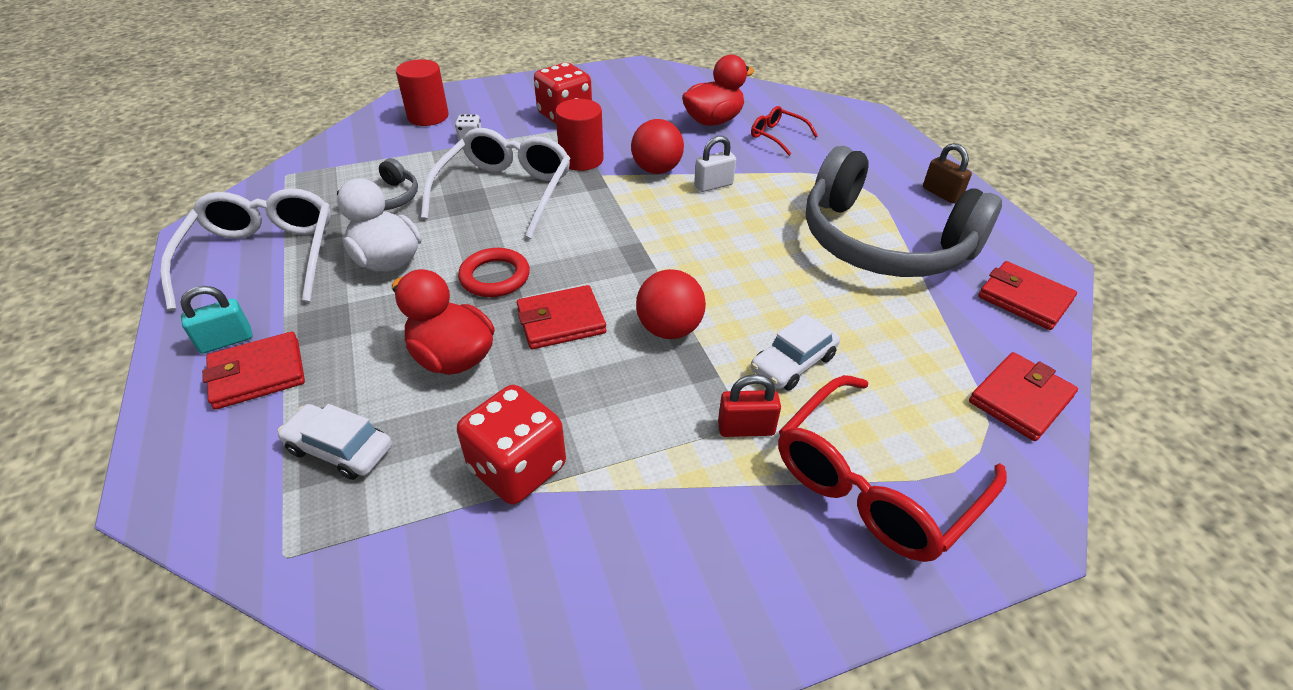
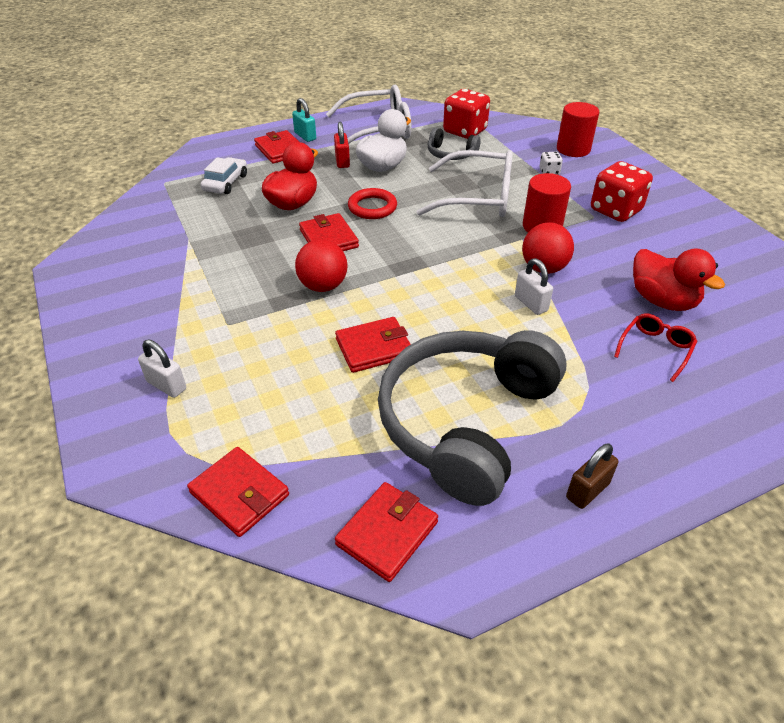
camera: 85 degrees right, 0 degrees up
red dice [457,385,566,505] -> red dice moved to [443,89,490,139]
red padlock [718,374,781,437] -> red padlock moved to [334,122,350,168]
white car [751,314,840,391] -> none
red glasses [778,375,1007,562] -> white padlock [138,340,186,398]
none -> red wallet [335,317,411,373]

